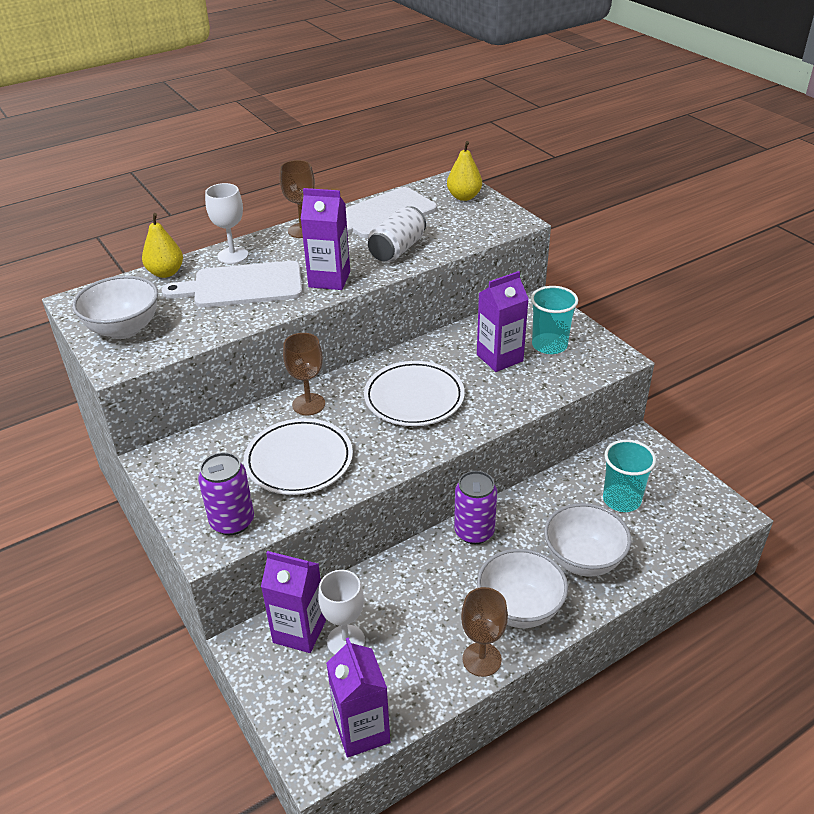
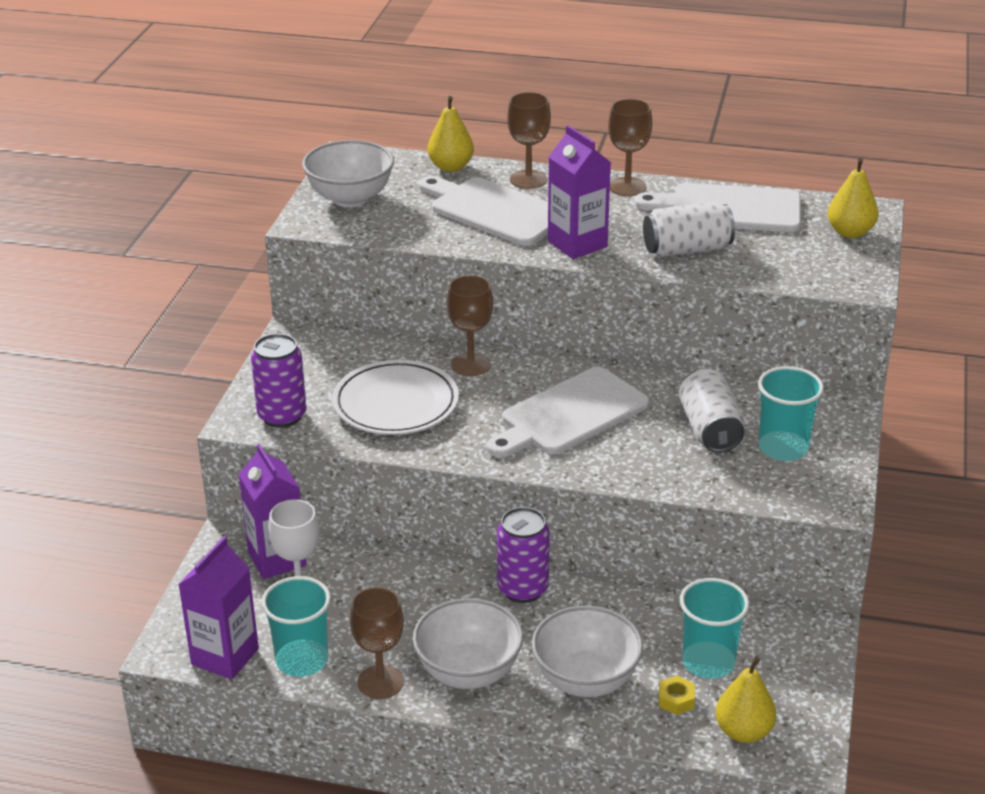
camera: 45 degrees right, 5 degrees down
white goblet [205,183,248,264] -> brown goblet [507,92,551,189]
white plate [364,361,465,426] -> white cutting board [487,367,649,458]
purple carton [477,271,529,372] -> white can [679,369,745,453]
none -> turquoise cup [261,576,331,677]
none -> yellow nut [659,676,695,715]
none -> yellow pear [715,657,776,743]

